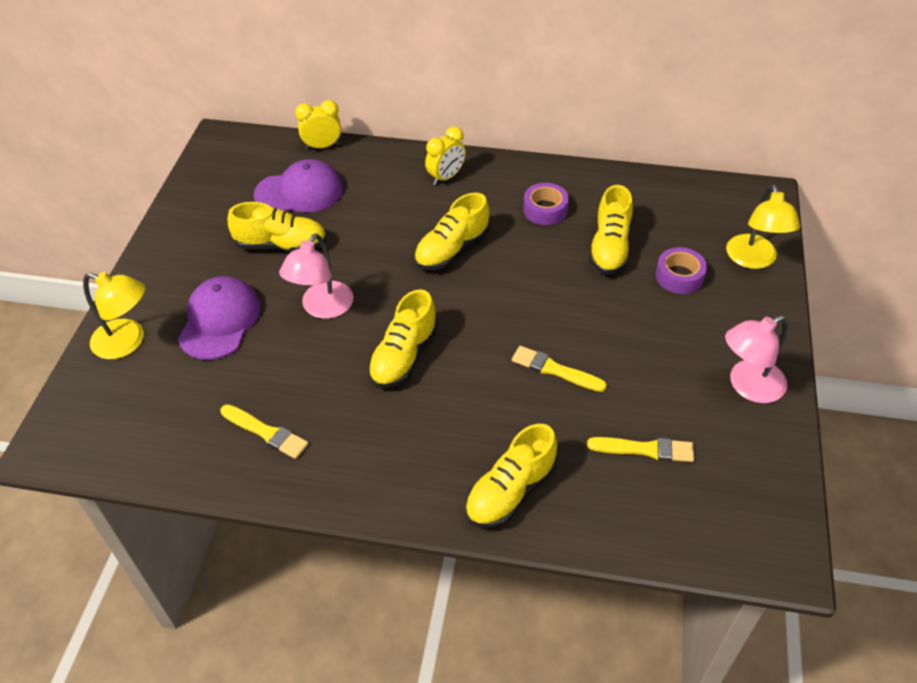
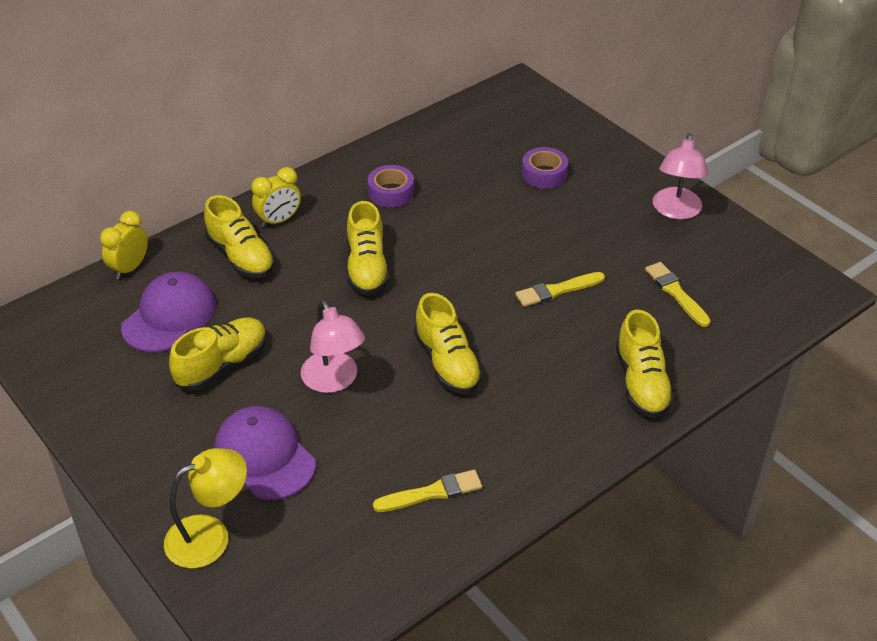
camera: 50 degrees left, 5 degrees down
yellow clock [425,126,466,185] -> yellow clock turned 60 degrees clockwise [252,167,301,228]
yellow brush [587,437,694,462] -> yellow brush turned 75 degrees counterclockwise [645,262,711,327]
yellow shoe [589,185,633,275] -> yellow shoe moved to [204,195,275,278]
yellow lamp [726,184,800,269] -> none

